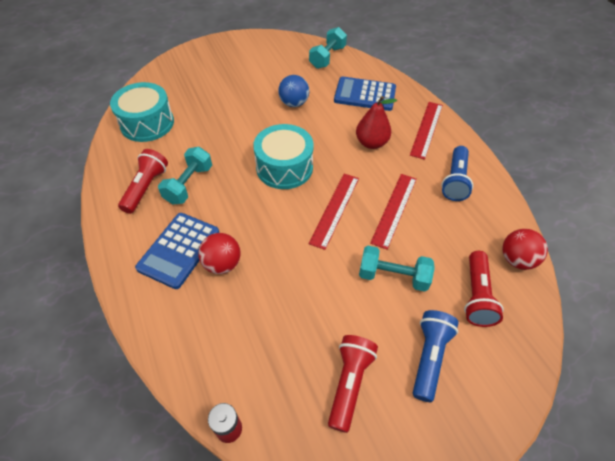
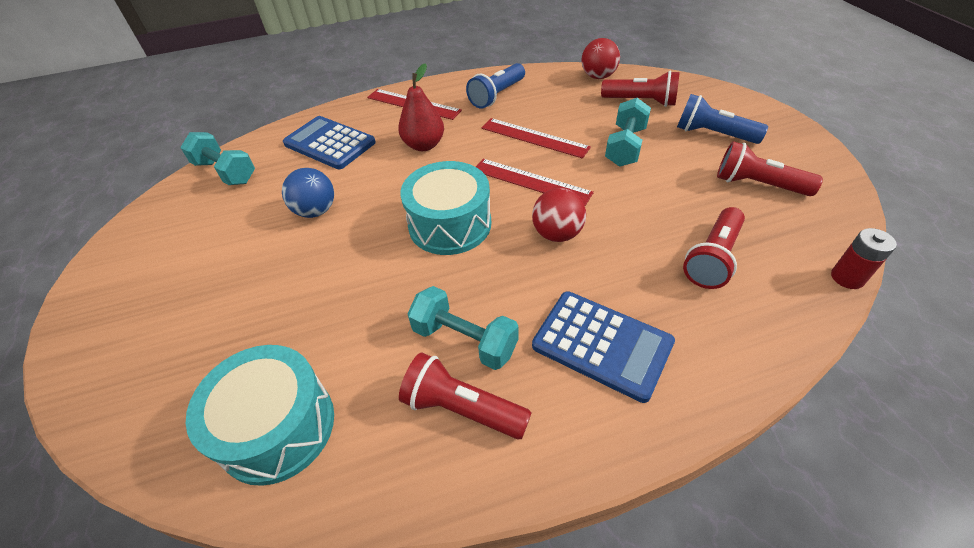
camera: 80 degrees left, 5 degrees down
red ball [198,233,241,274] -> red ball moved to [532,188,586,242]
blue calculator [334,77,396,111] -> blue calculator turned 105 degrees clockwise [283,116,376,169]
blue flashlight [441,146,473,201] -> blue flashlight turned 105 degrees clockwise [466,63,525,109]
none -> red flashlight [683,207,745,289]

